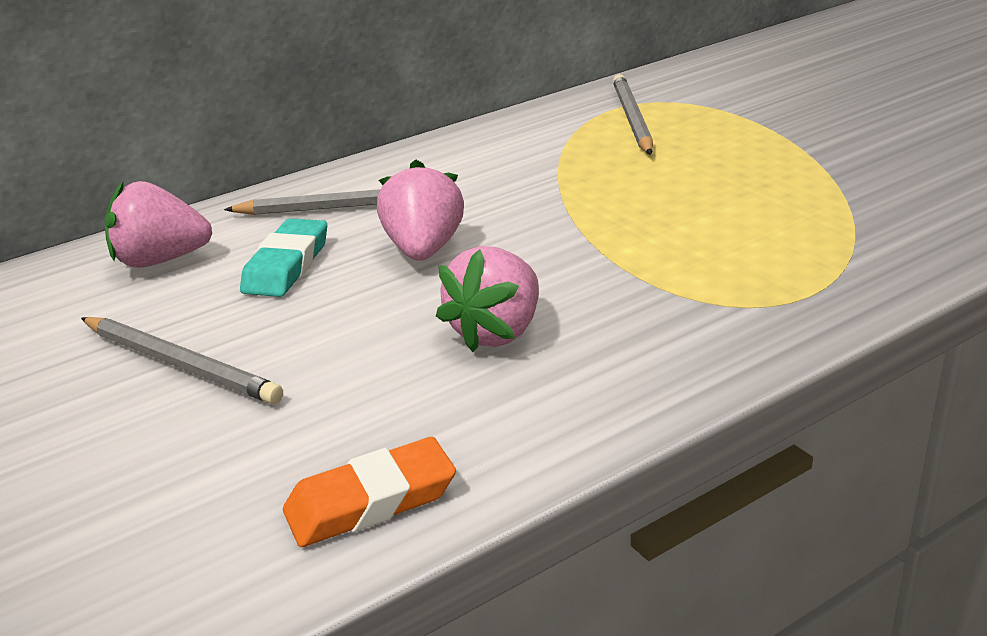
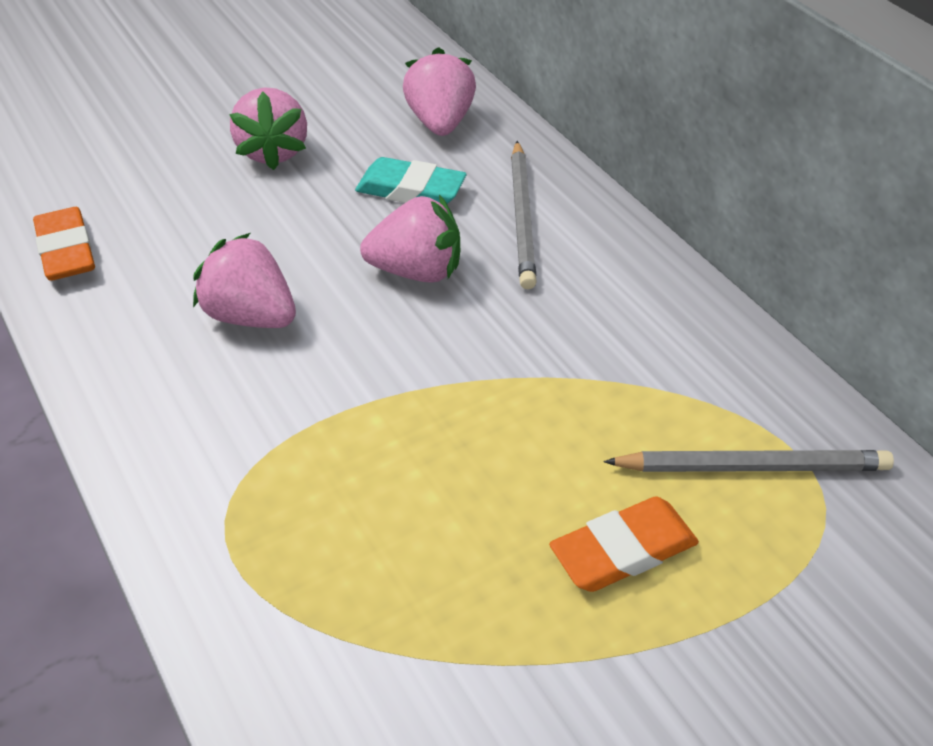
camera: 90 degrees right, 15 degrees up
grey pencil [81,317,283,404] -> pink strawberry [229,87,307,170]
none -> orange eraser [549,497,699,592]

